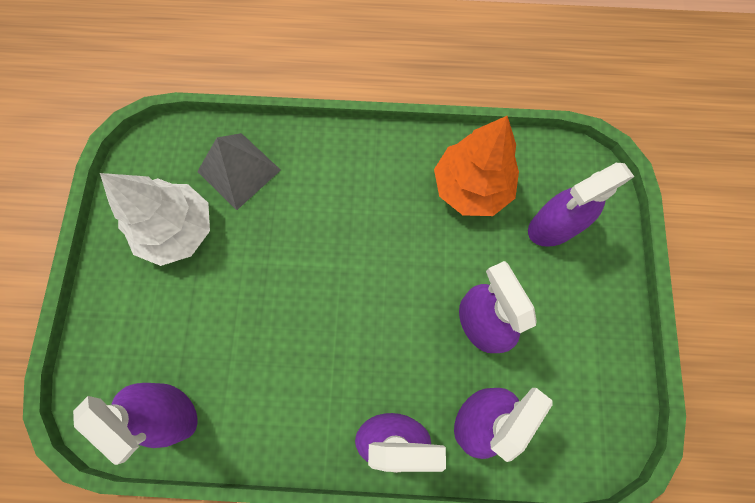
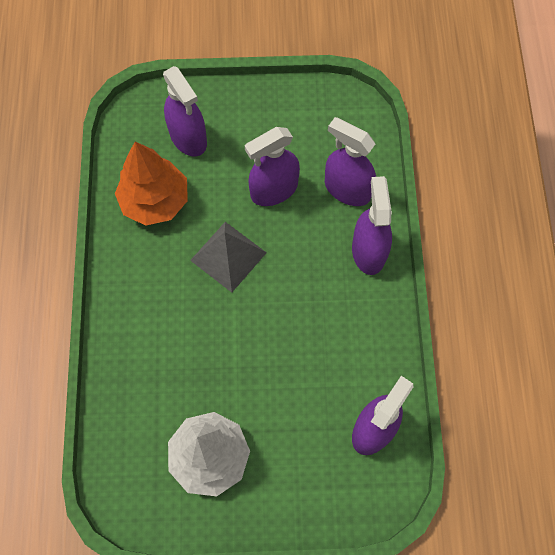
camera: 95 degrees left, 5 degrees down
grey pyramid [197,133,281,210] -> grey pyramid moved to [190,222,267,292]

